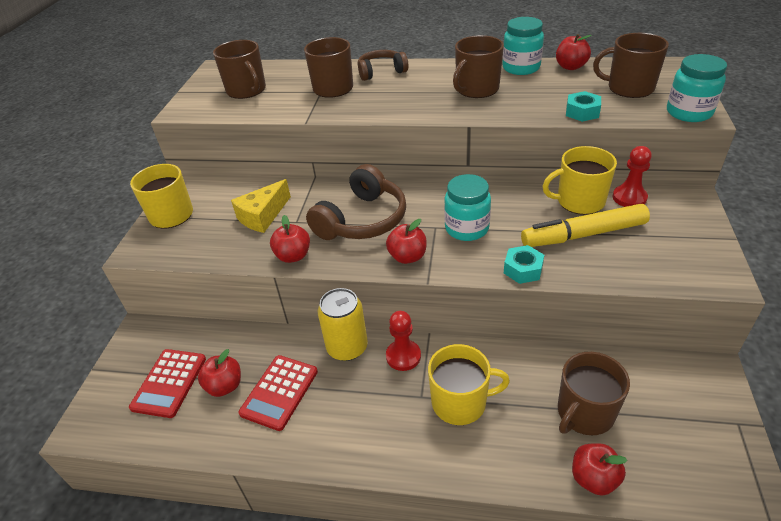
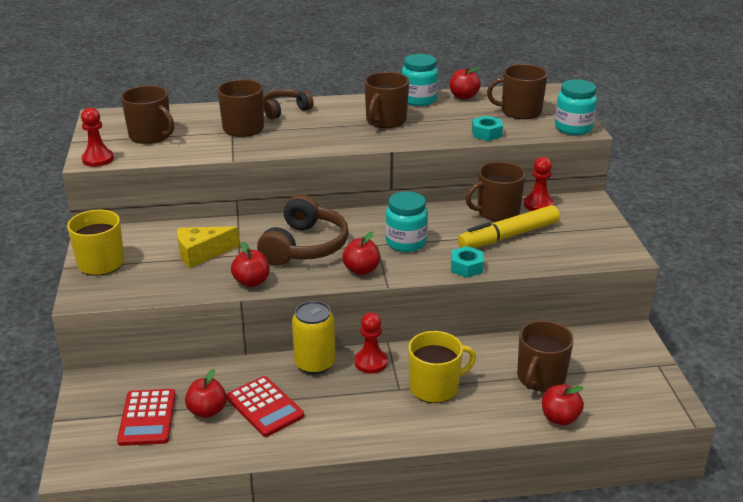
camera: 20 degrees left, 10 degrees down
yellow cheese [231,179,291,233] -> yellow cheese turned 45 degrees clockwise [177,226,240,268]
red calculator [238,355,318,431] -> red calculator turned 45 degrees counterclockwise [227,376,304,437]
yellow mug [543,146,617,215] -> brown mug [466,162,525,221]
none -> red pawn [81,107,114,167]

